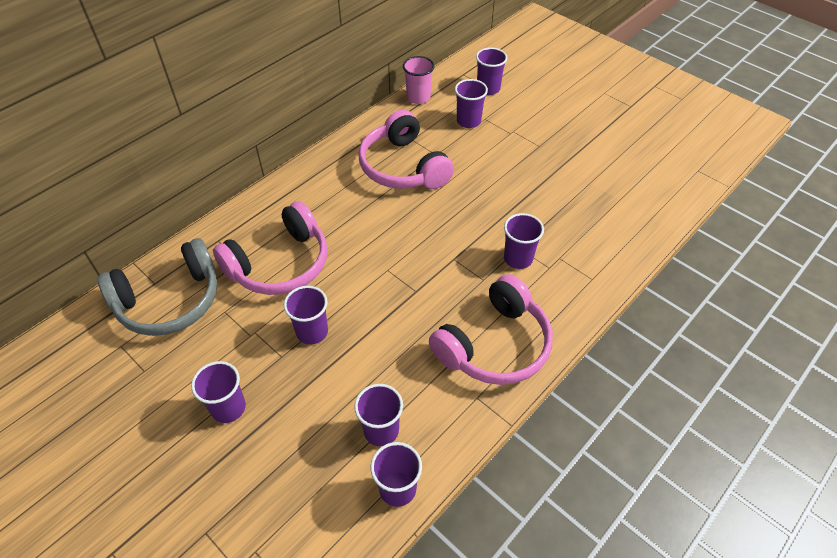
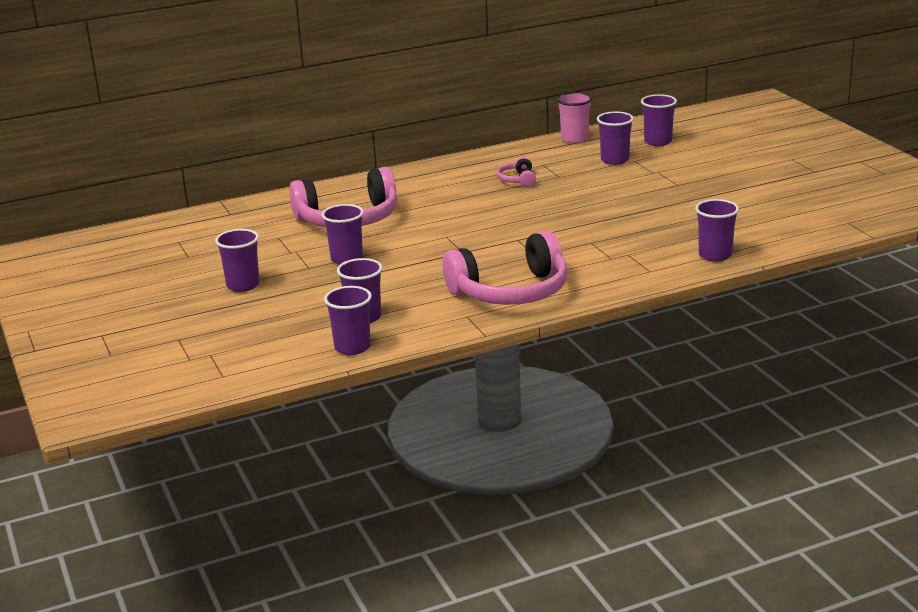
camera: 25 degrees right, 25 degrees down
grey headphones [98,238,217,336] -> none
pink headphones [359,110,454,189] -> pink headphones [497,157,536,187], size x0.43
purple cup [504,213,544,269] -> purple cup moved to [695,199,739,262]

